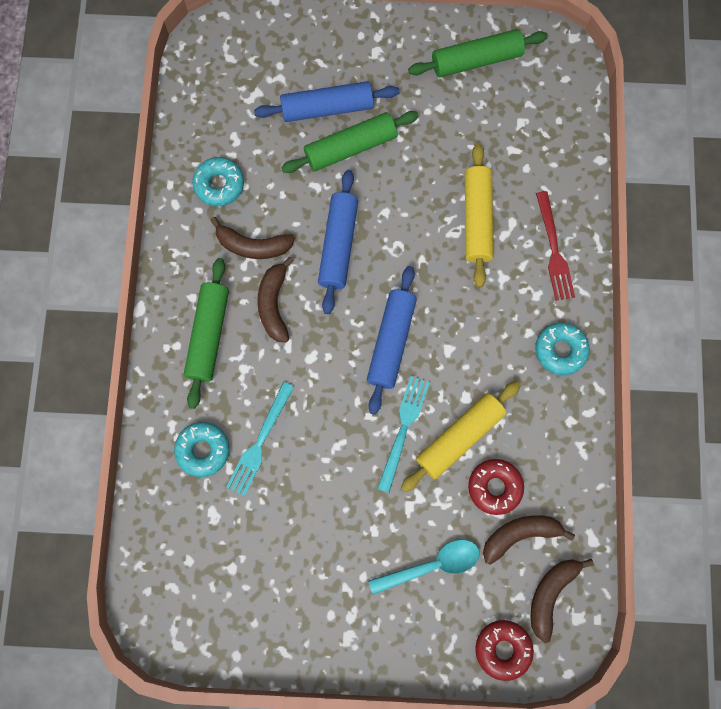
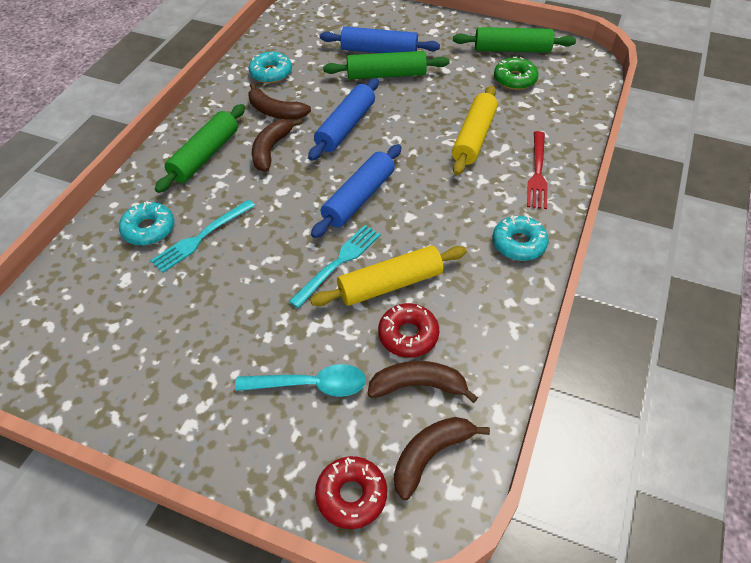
camera: 20 degrees right, 25 degrees down
none -> green donut [494,57,538,90]

